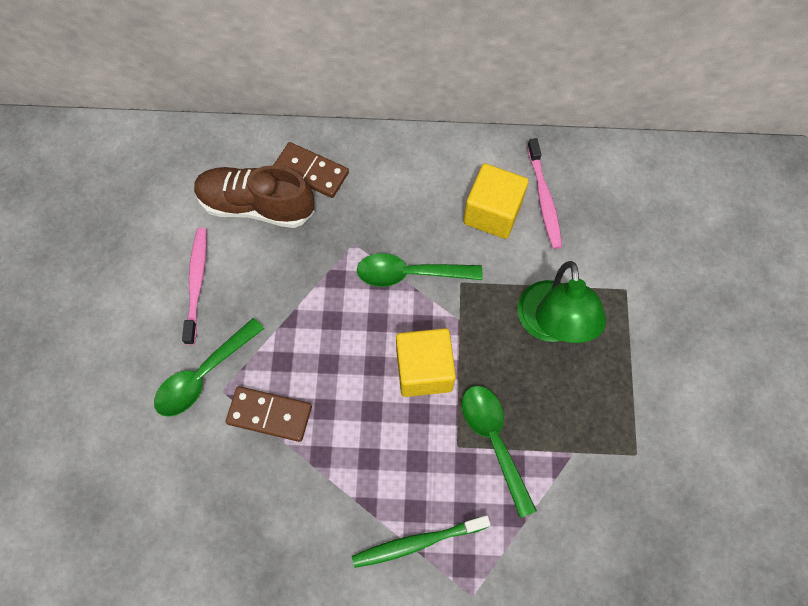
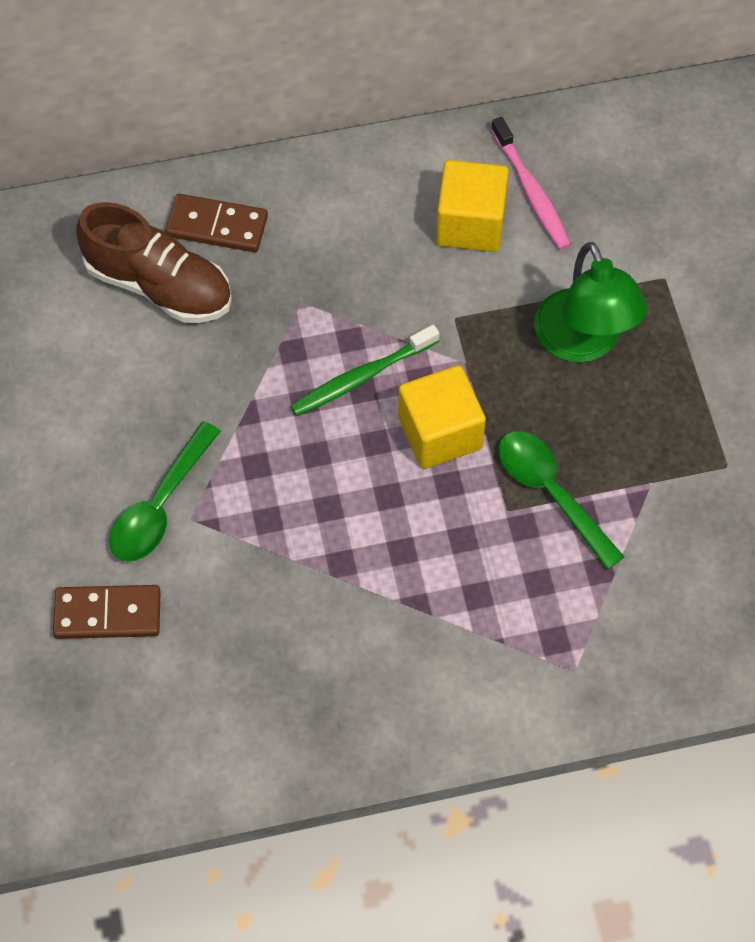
camera: 15 degrees left, 5 degrees down
pink toothbrush [182,228,207,345] -> none
brown shoe [194,165,314,228] -> brown shoe turned 150 degrees counterclockwise [76,202,232,323]
brown domino [226,386,312,442] -> brown domino moved to [53,585,161,639]
green toothbrush [352,515,491,568] -> green toothbrush moved to [291,325,440,416]
green spoon [357,253,482,287] -> none

